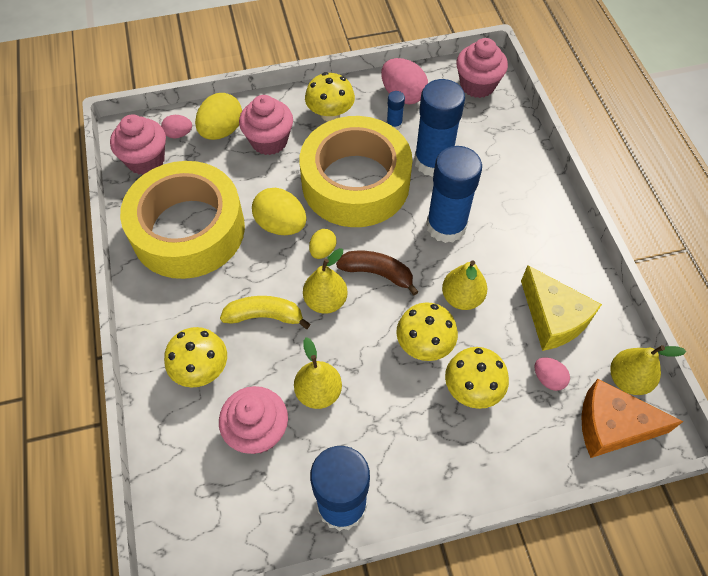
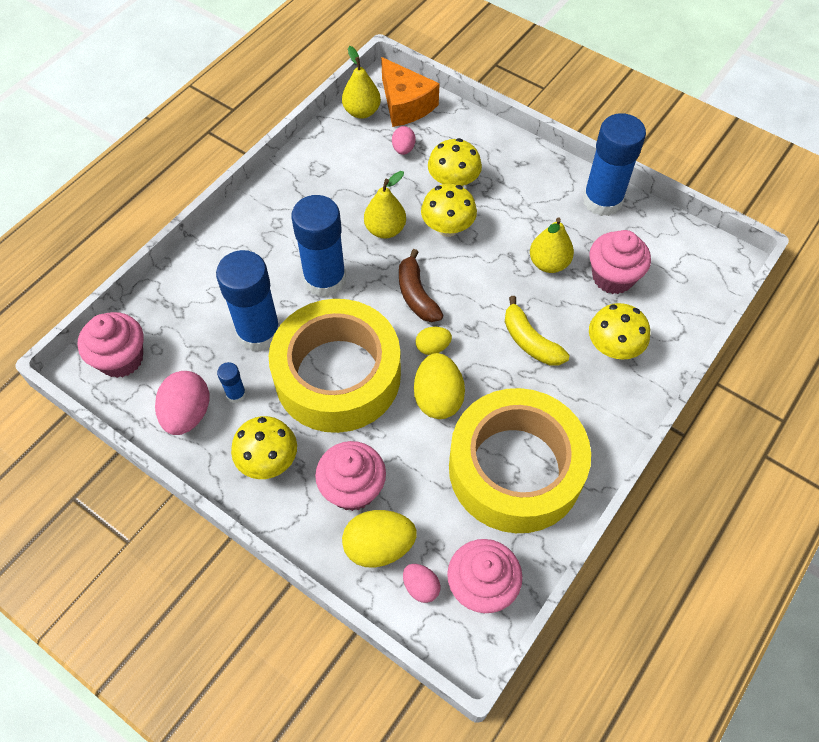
camera: 130 degrees left, 0 degrees up
yellow pear [303,248,348,314] -> none
yellow cheese [521,265,602,351] -> none

